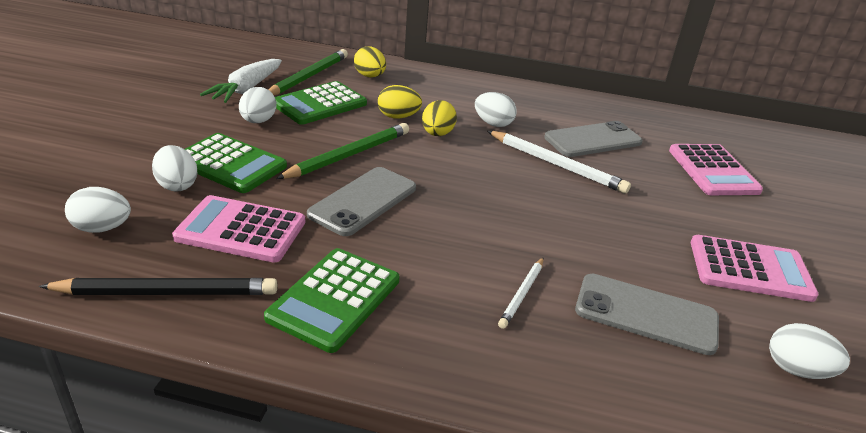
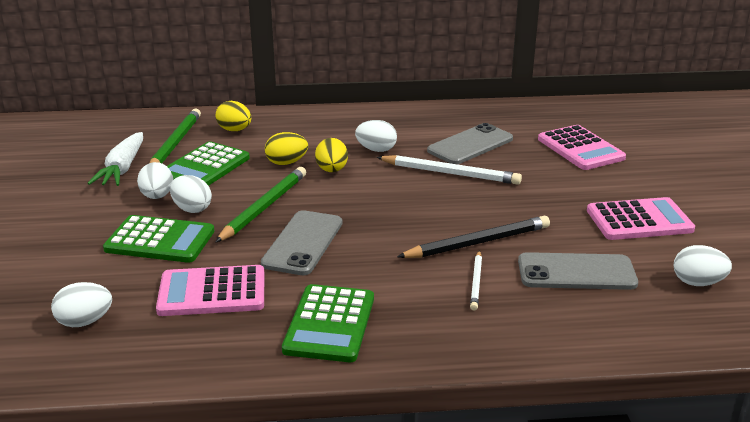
camera: 15 degrees left, 5 degrees down
black pencil [39,278,277,295] -> black pencil moved to [397,216,550,258]
white egg [152,145,197,192] -> white egg moved to [170,175,212,213]

